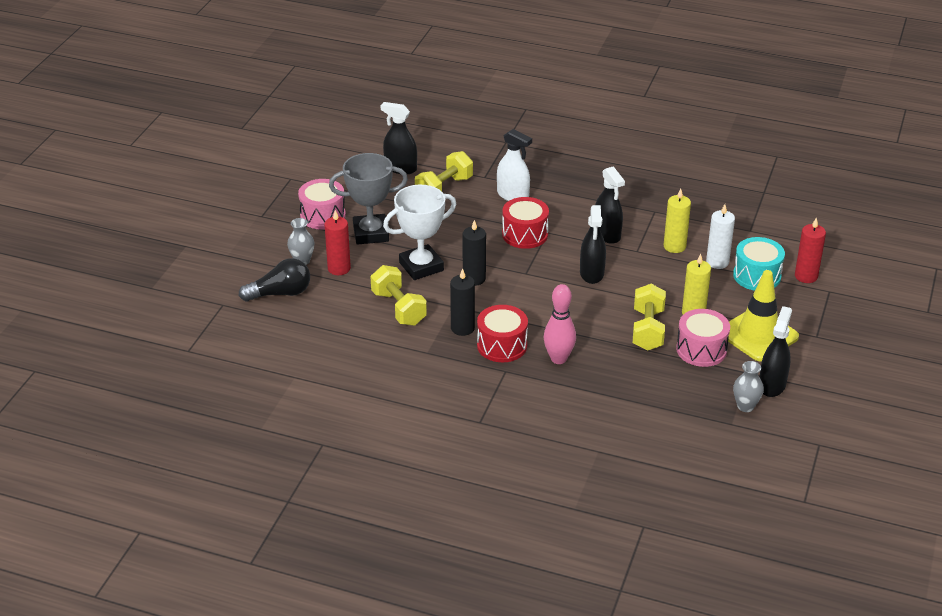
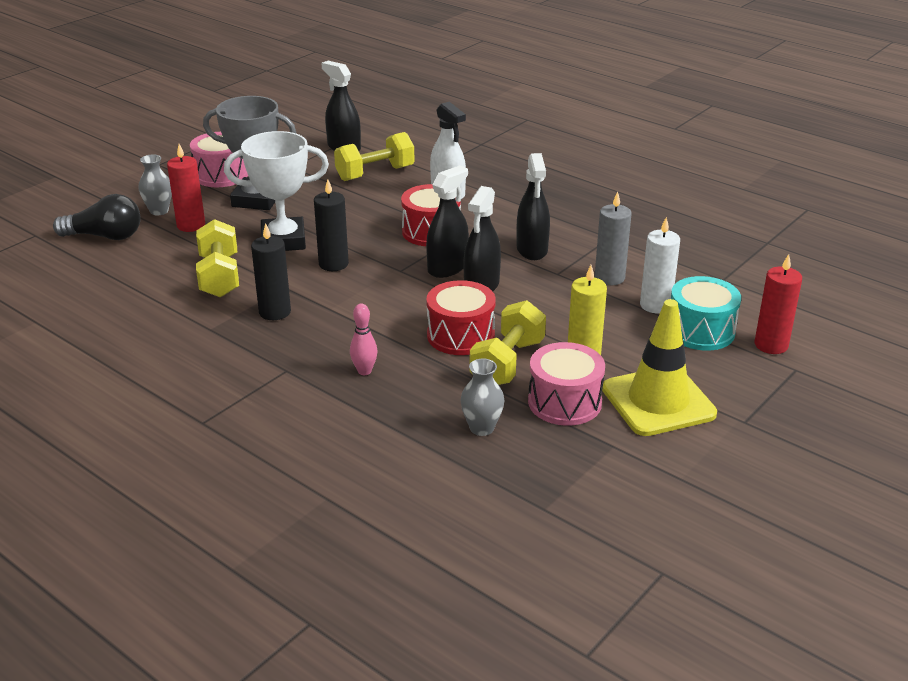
camera: 20 degrees right, 5 degrees down
red drum [477,305,528,362] -> red drum moved to [427,280,496,355]
pink bowling pin [544,284,576,364] -> pink bowling pin [350,304,377,375], size x0.61
yellow candle [664,189,691,253] -> grey candle [595,191,632,285]
grey vase [733,361,764,412] -> grey vase moved to [460,358,504,436]
black spray bottle [759,306,792,397] -> black spray bottle moved to [426,165,469,278]

